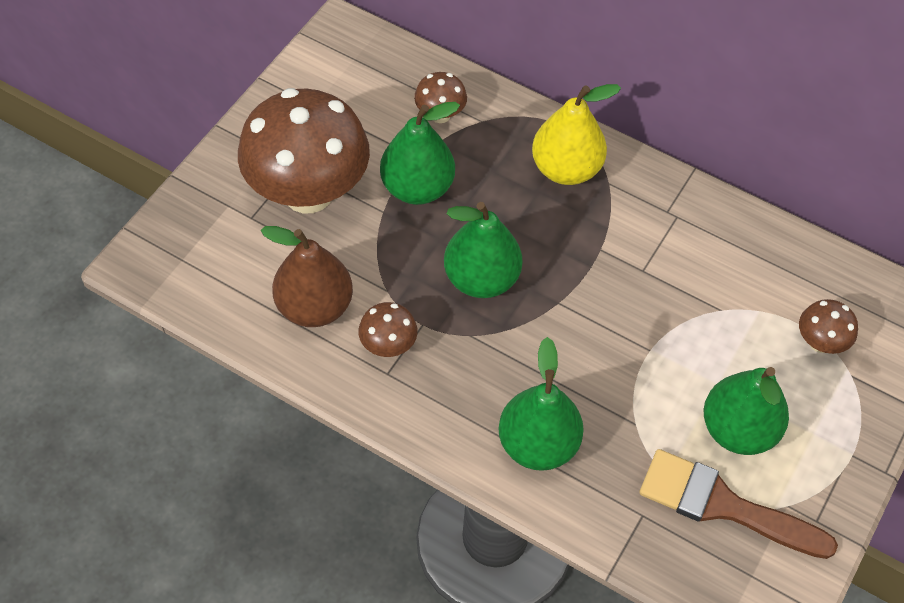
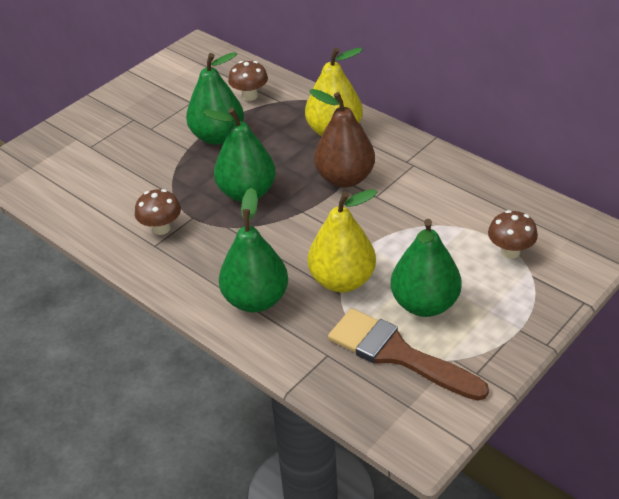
camera: 15 degrees right, 15 degrees down
brown mushroom [238,88,370,213] -> none
brown pear [261,226,353,327] -> brown pear moved to [309,89,375,188]
none -> yellow pear [308,189,377,293]

